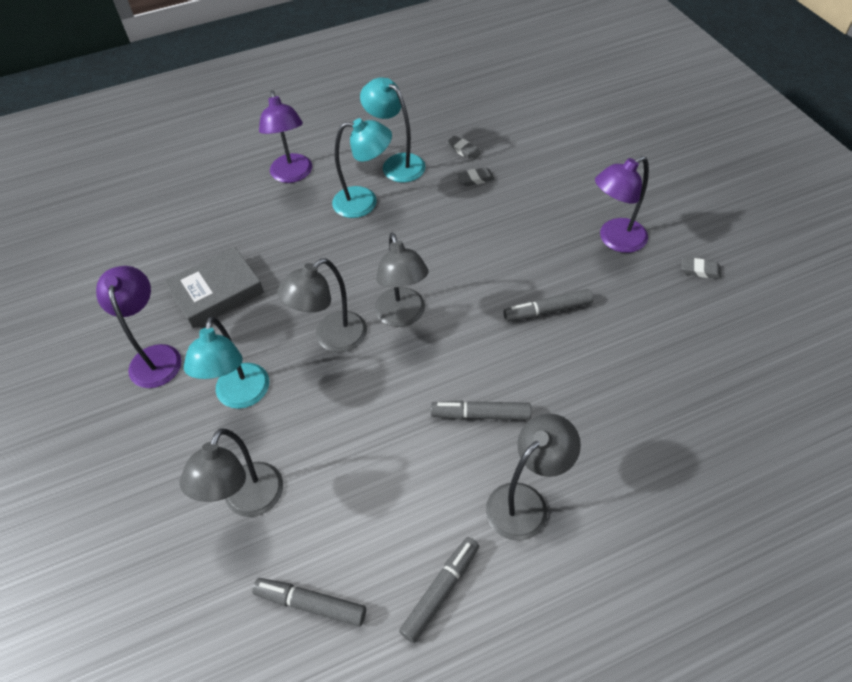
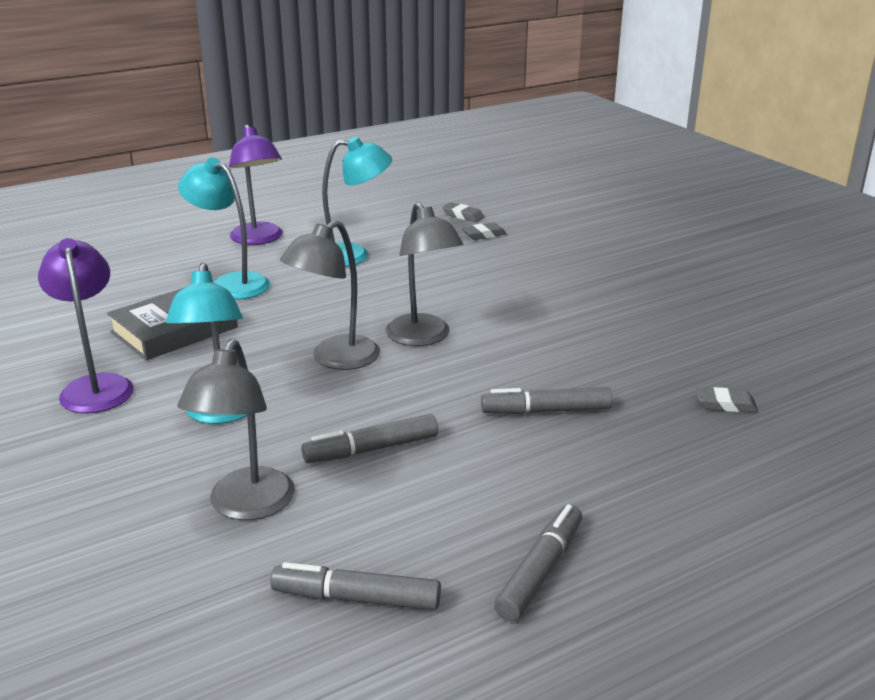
camera: 10 degrees left, 25 degrees down
turquoise lamp [360,77,426,182] -> turquoise lamp moved to [178,158,270,300]
grey lamp [486,413,581,541] -> none
grey marker [504,289,593,322] -> grey marker moved to [301,414,438,463]
purple lamp [595,156,649,253] -> none
grey eraser [682,257,722,279] -> grey eraser moved to [696,387,758,412]

